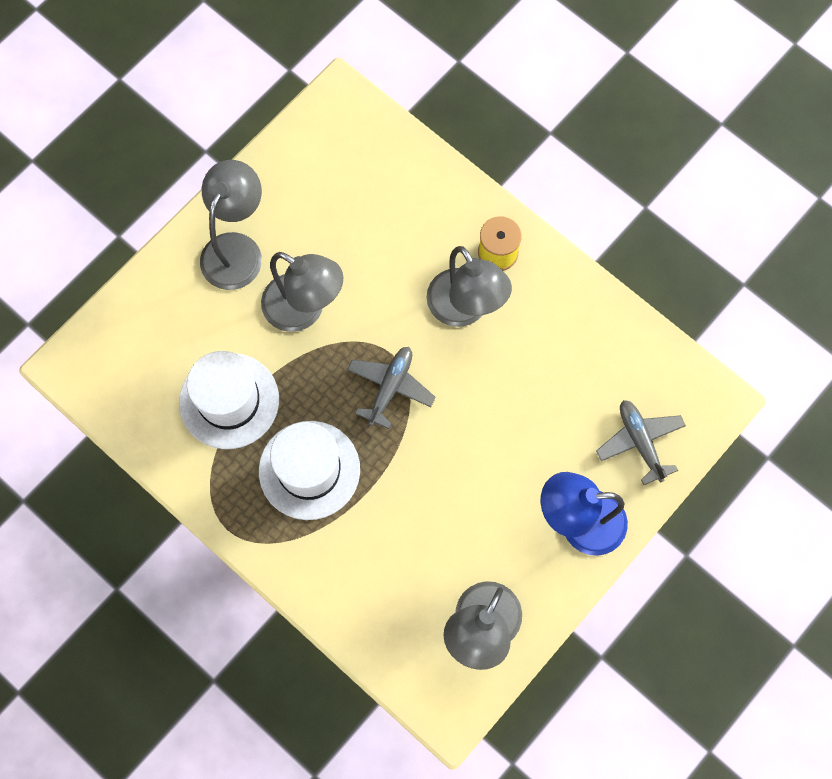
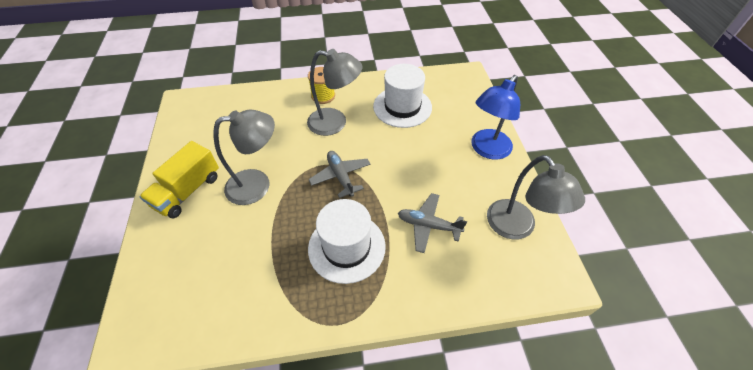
camera: 50 degrees left, 20 degrees down
white hat [179,351,279,449] -> white hat moved to [373,64,432,128]
grey lamp [200,160,262,290] -> yellow truck [139,141,219,218]
grey plane [596,400,686,485] -> grey plane moved to [398,193,467,253]

